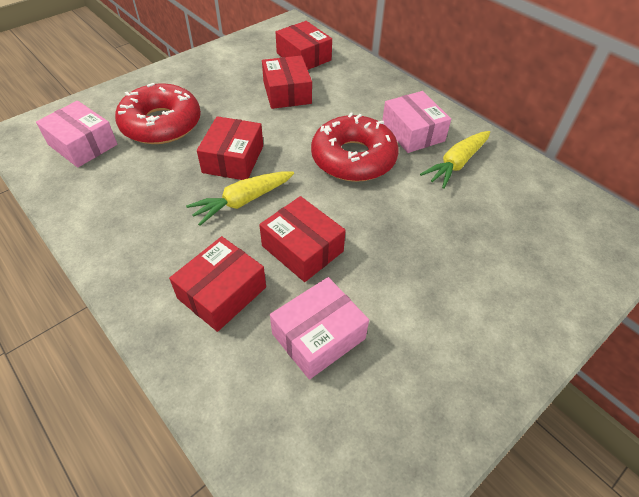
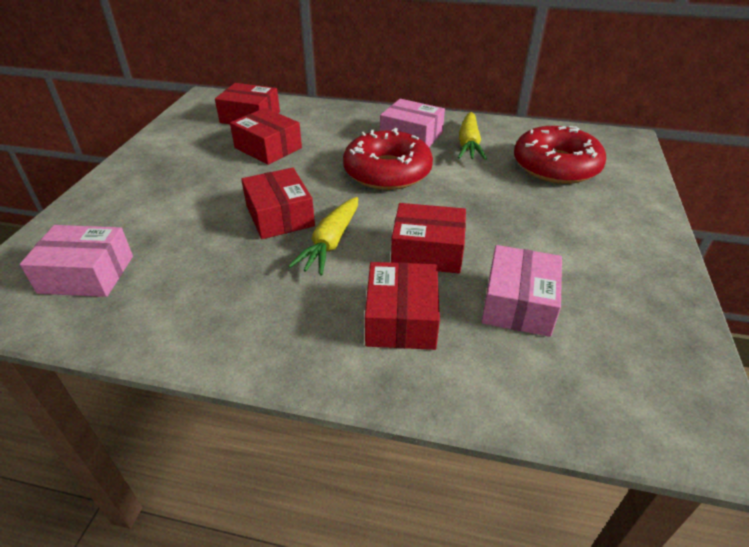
camera: 35 degrees left, 10 degrees down
red donut [115,83,201,144] -> red donut moved to [514,126,606,184]

